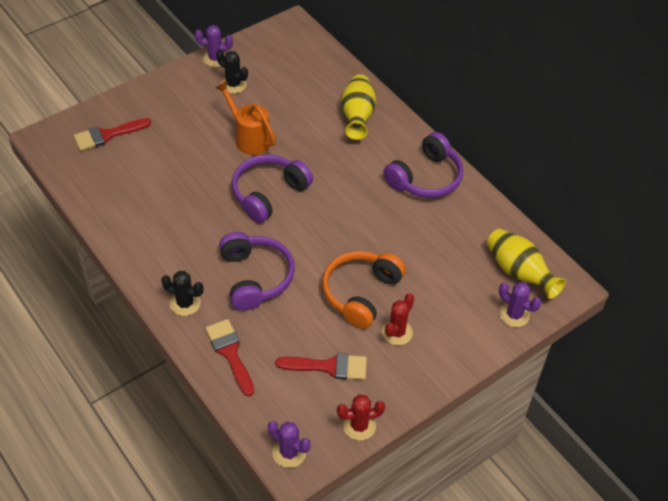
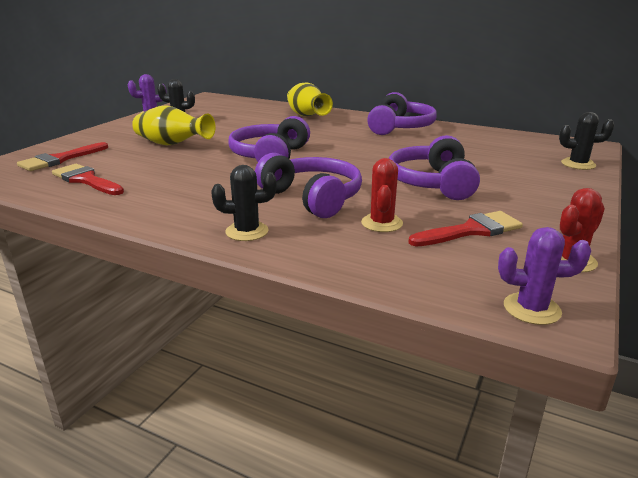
camera: 25 degrees left, 25 degrees down
red brush [205,319,254,396] -> red brush moved to [52,164,124,195]
orange watering can [215,81,276,155] -> none
orange headphones [322,251,406,329] -> purple headphones [389,135,480,200]
red cactus [382,293,414,345] -> red cactus moved to [361,158,403,232]
yellow vase [487,229,566,299] -> yellow vase moved to [132,106,216,145]
purple cactus [499,282,541,327] -> black cactus [559,112,614,170]

